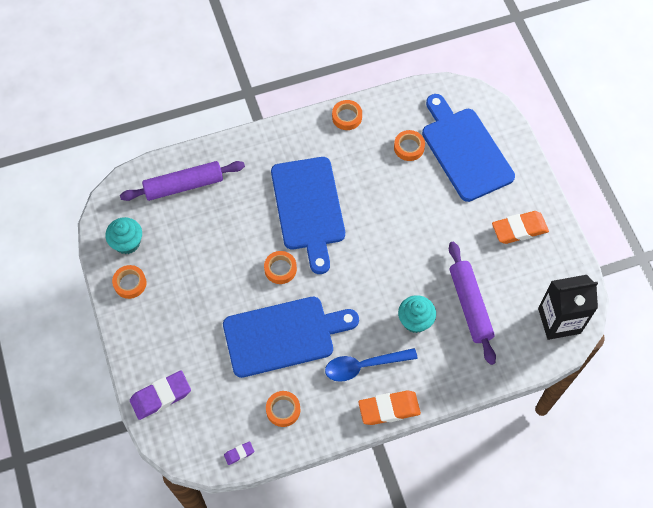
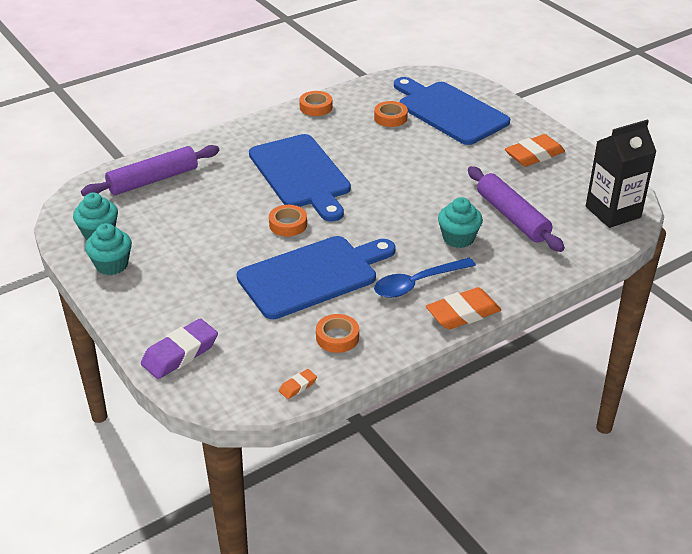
camera: 15 degrees left, 25 degrees down
orange tape [112,265,146,299] -> turquoise cupcake [85,223,132,275]
purple eraser [224,441,254,465] -> orange eraser [279,369,317,399]

